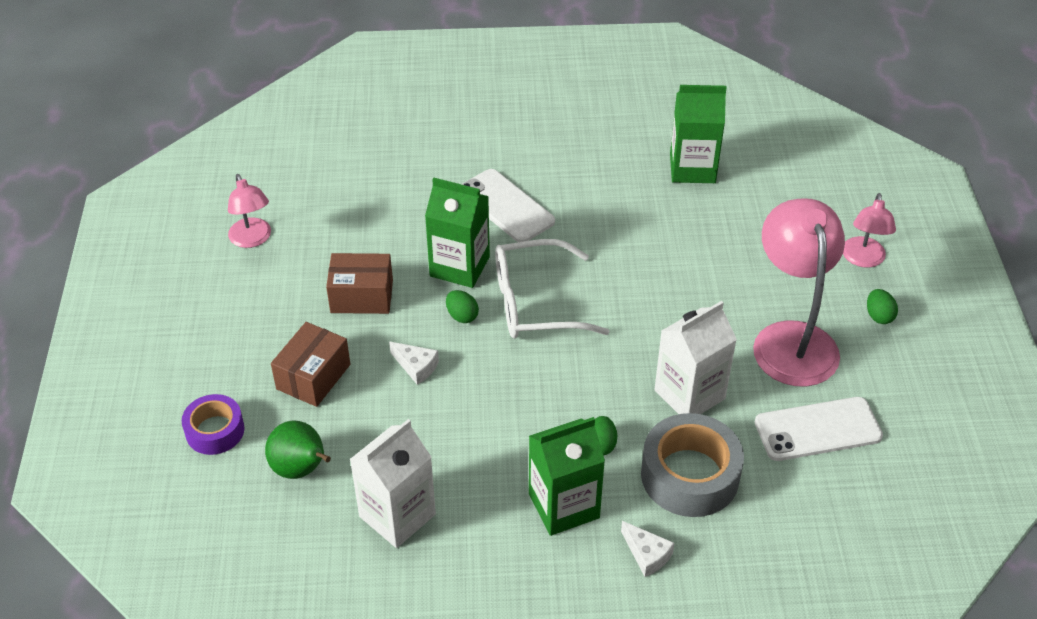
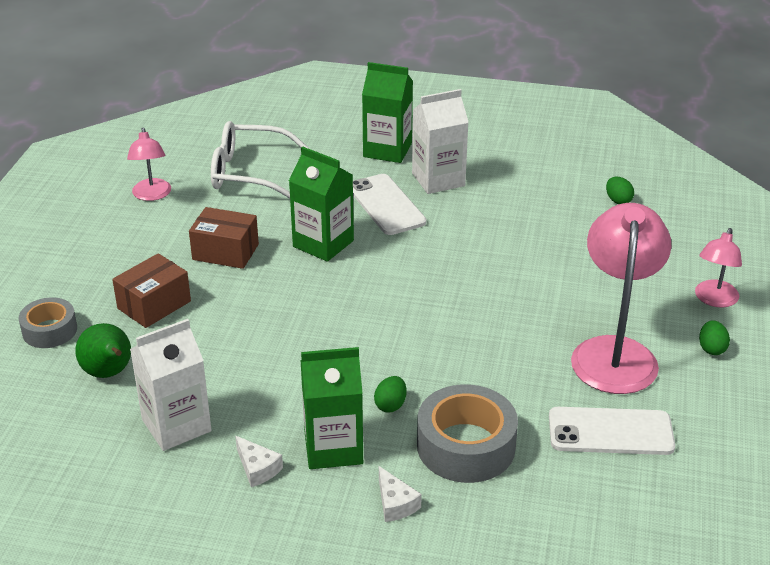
camera: 15 degrees right, 10 degrees down
purple tape [182,394,245,455] -> grey tape [19,297,77,348]
white cheese [389,342,439,385] -> white cheese moved to [235,436,283,487]
green egg [446,290,479,323] -> green egg moved to [606,176,634,204]
white glasses [495,239,610,339] -> white glasses moved to [211,121,310,198]
white carton [654,301,737,414] -> white carton moved to [412,89,469,194]
green carton [670,85,727,183] -> green carton moved to [362,62,413,163]

